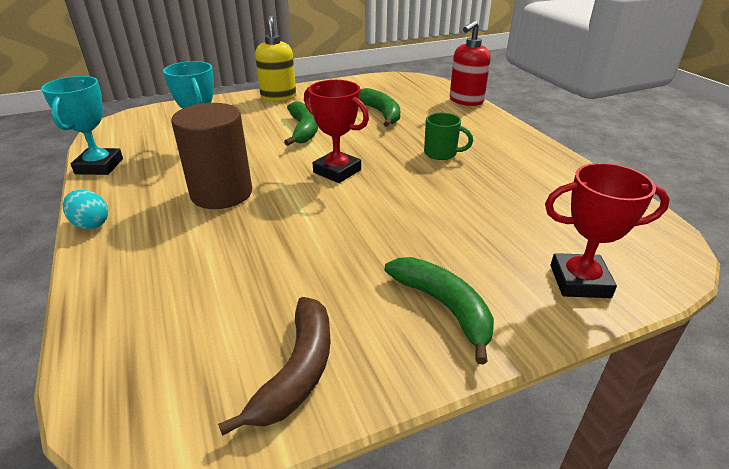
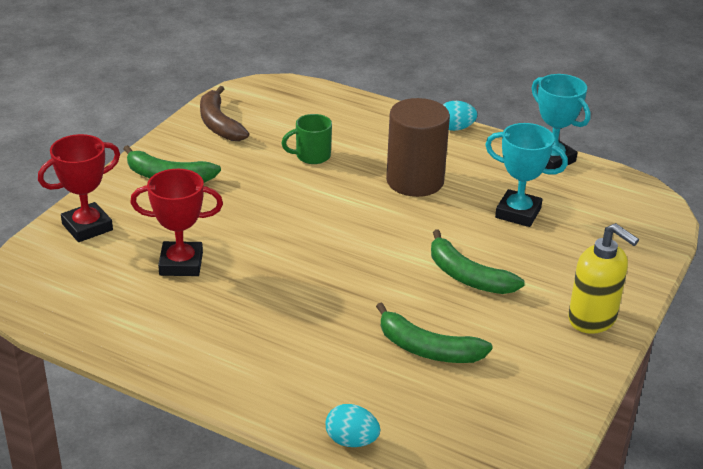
camera: 140 degrees right, 0 degrees up
red trophy [304,80,369,183] -> red trophy moved to [130,169,223,276]
green mug [424,113,473,160] -> green mug moved to [281,114,332,164]
red soap dispenser [450,20,491,106] -> turquoise egg [325,404,380,447]

